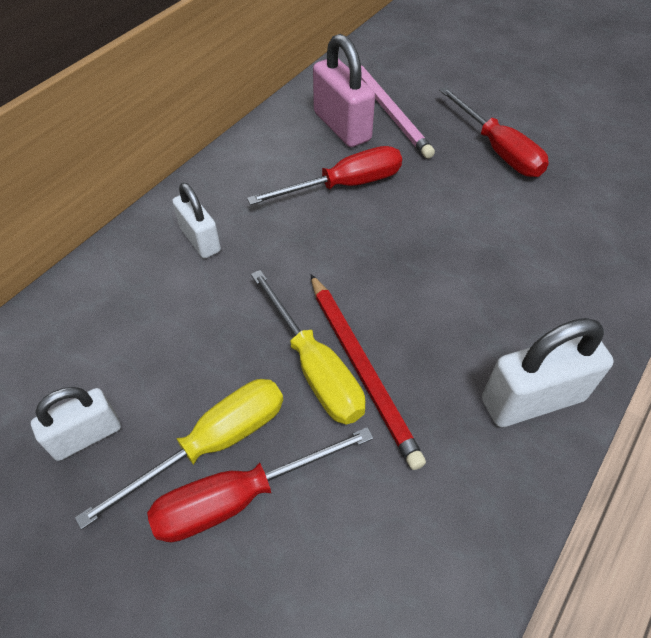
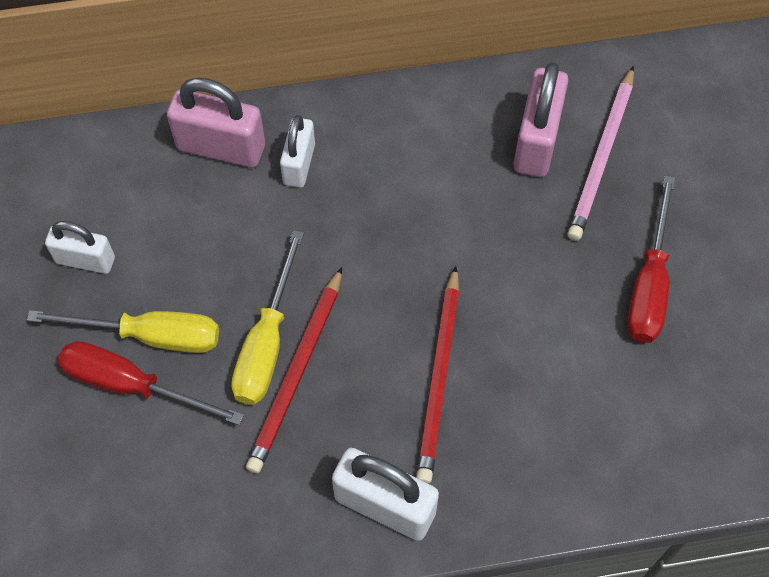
camera: 45 degrees right, 10 degrees up
red screwdriver [247,146,402,205] -> none
none -> pink padlock [167,78,265,168]
none -> red pencil [416,266,459,484]

